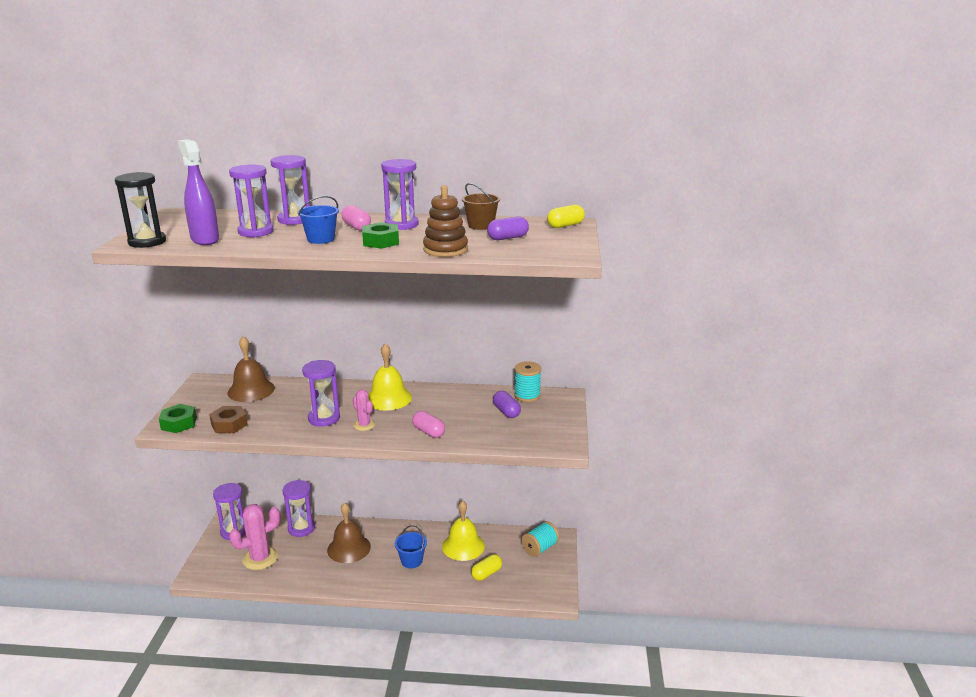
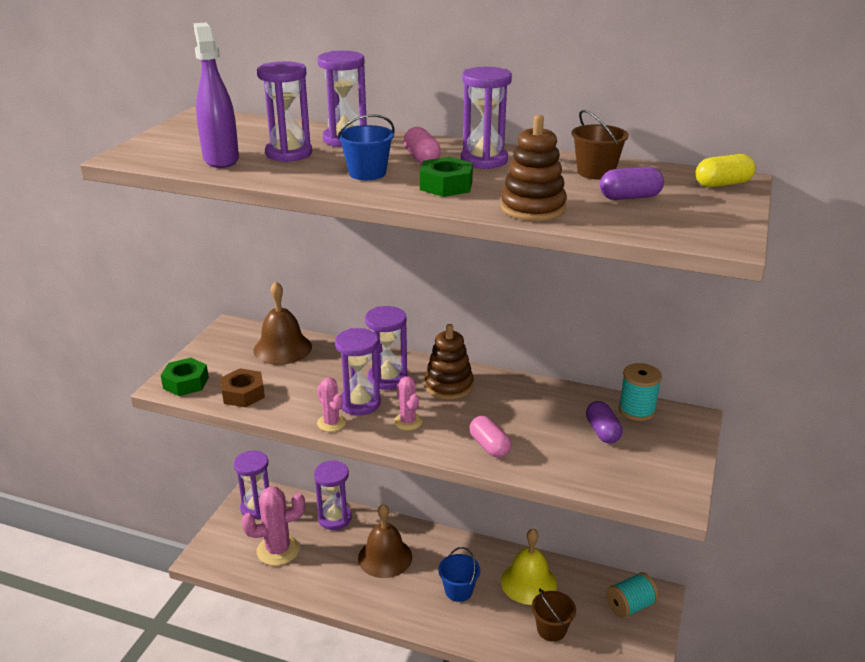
camera: 15 degrees right, 5 degrees up
black hourglass [115,172,166,248] -> none
yellow bell [368,343,412,410] -> brown stacking toy [425,324,474,400]
yellow capsule [471,554,502,581] -> brown bucket [532,589,576,642]
none -> pink cactus [317,377,346,432]
none -> purple hourglass [365,306,408,390]

